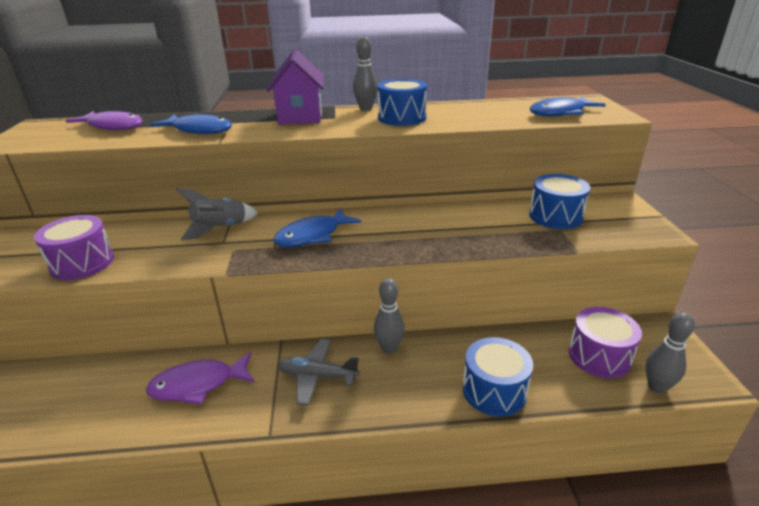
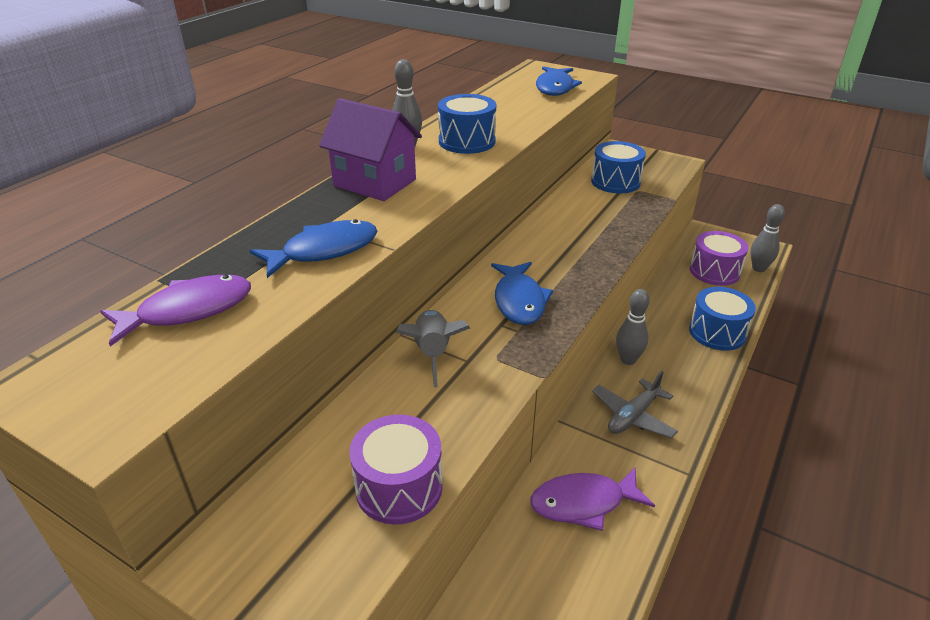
camera: 55 degrees left, 5 degrees up
purple fish [146,352,255,405] -> purple fish turned 60 degrees clockwise [531,468,655,531]

